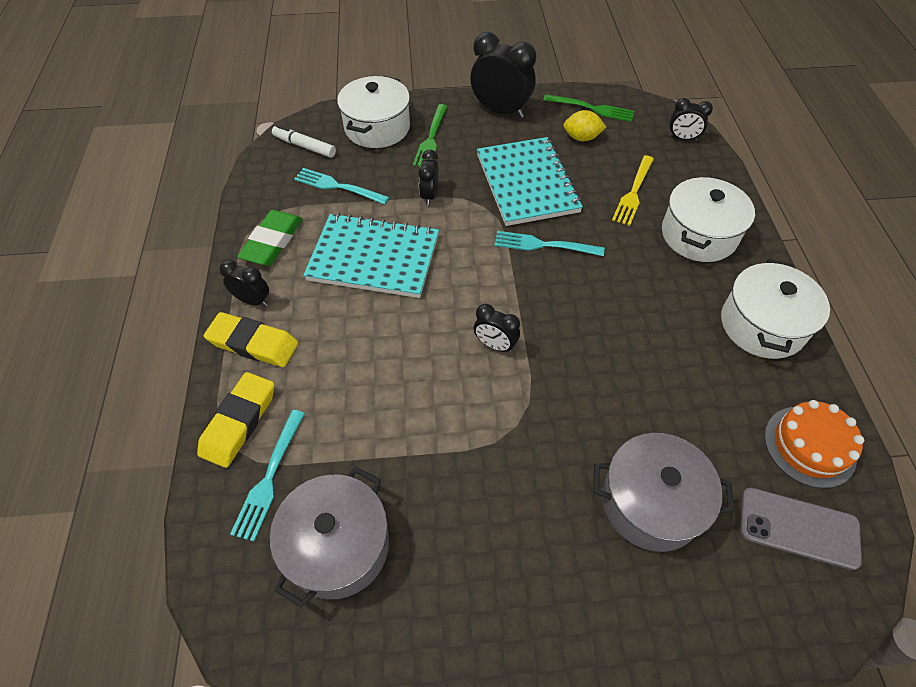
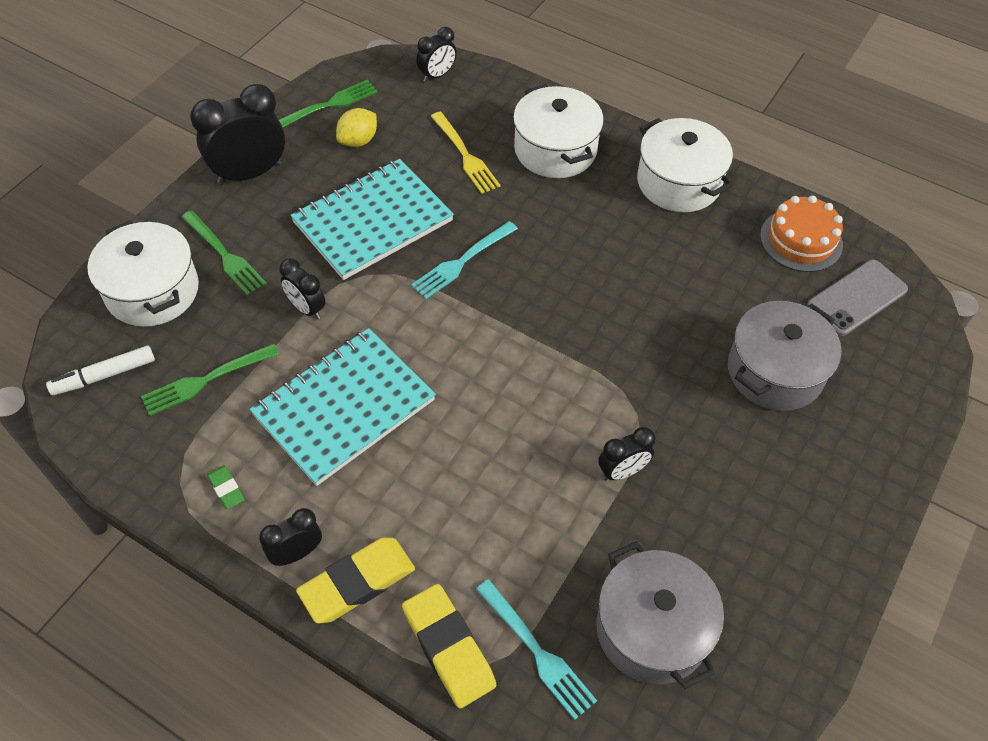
camera: 55 degrees left, 0 degrees up
green eraser [237,210,302,266] -> green eraser [207,466,245,509], size x0.48
turquoise fork [294,168,389,205] -> green fork [141,343,279,416]
black clock [474,304,520,353] -> black clock moved to [598,427,655,481]
turquoise notebook [477,137,583,226] -> turquoise notebook turned 60 degrees counterclockwise [290,159,454,280]

